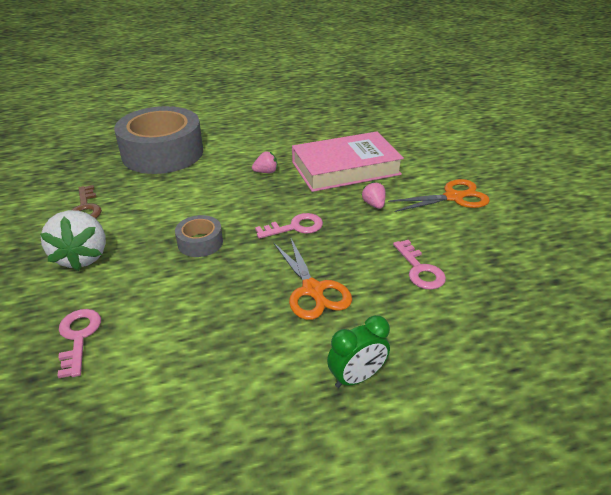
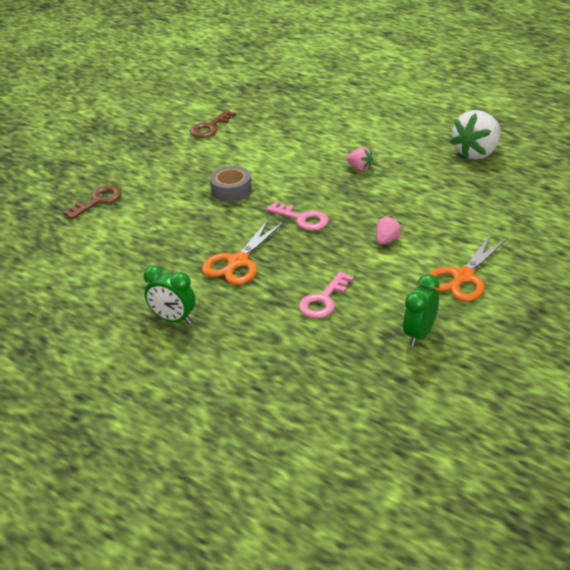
camera: 55 degrees right, 0 degrees up
white strawberry [40,210,106,271] -> white strawberry moved to [450,110,500,160]
pink key [57,309,101,378] -> brown key [63,186,122,219]
grey tape [114,106,203,174] -> none
pink book [292,131,404,192] -> none
orange scissors [388,179,490,212] -> orange scissors turned 90 degrees clockwise [428,234,508,302]
none -> green clock [403,274,439,346]

